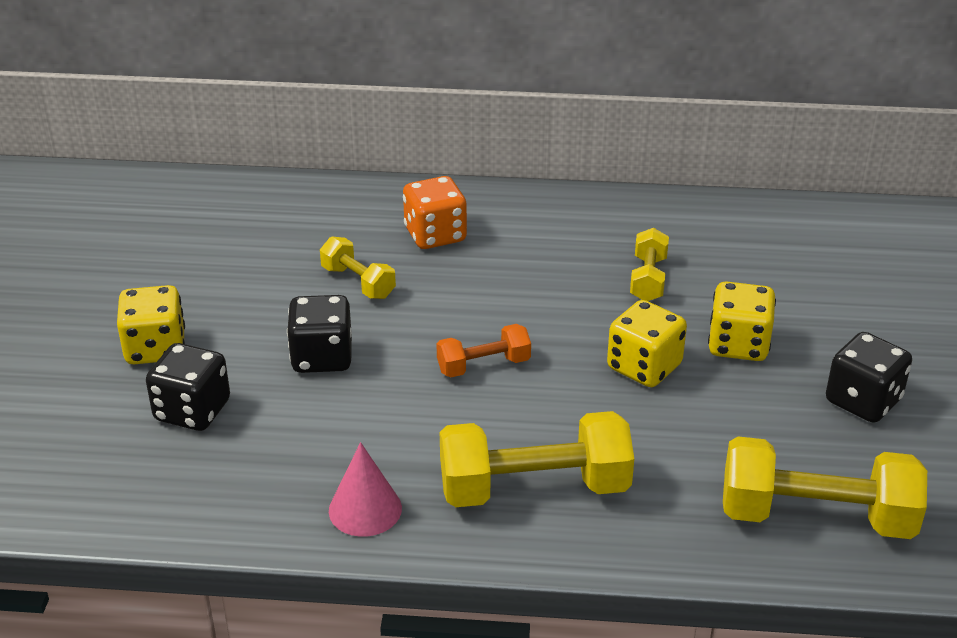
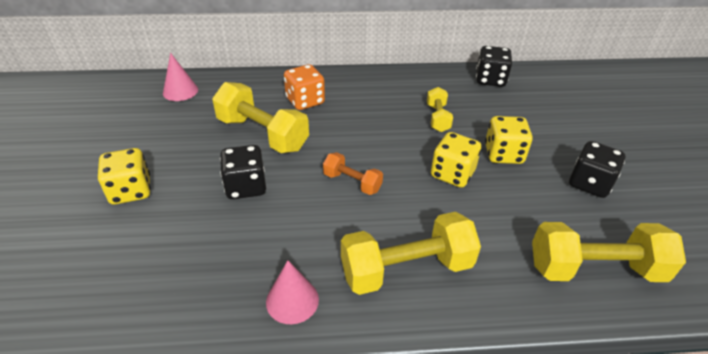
camera: 10 degrees left, 5 degrees up
black dice [146,343,230,431] -> black dice moved to [476,46,512,87]
yellow dumbbell [320,237,396,299] -> yellow dumbbell [212,82,309,153], size x1.86
orange dumbbell [437,324,531,378] -> orange dumbbell turned 60 degrees clockwise [323,152,383,195]
none -> pink cone [163,53,198,101]

